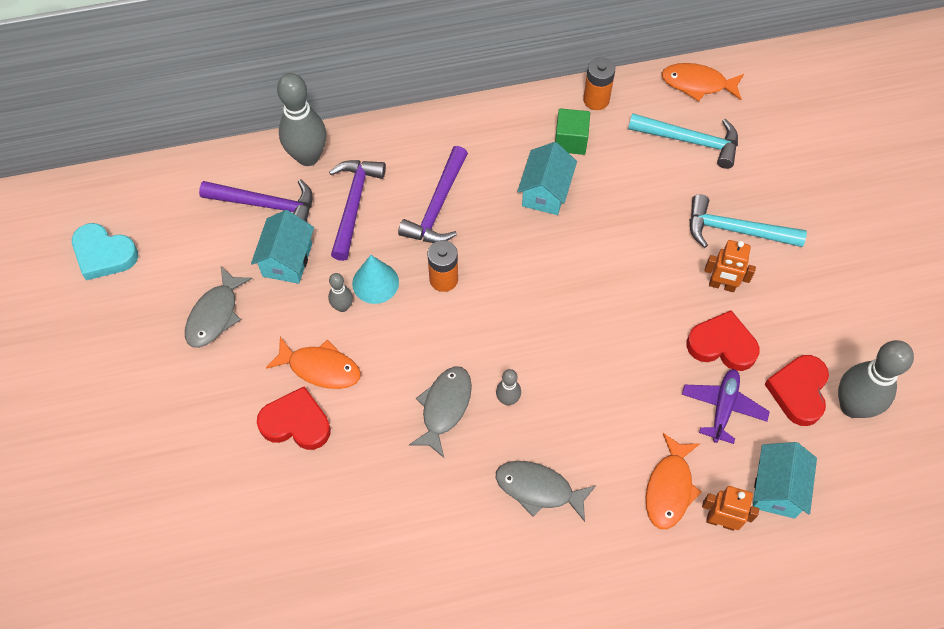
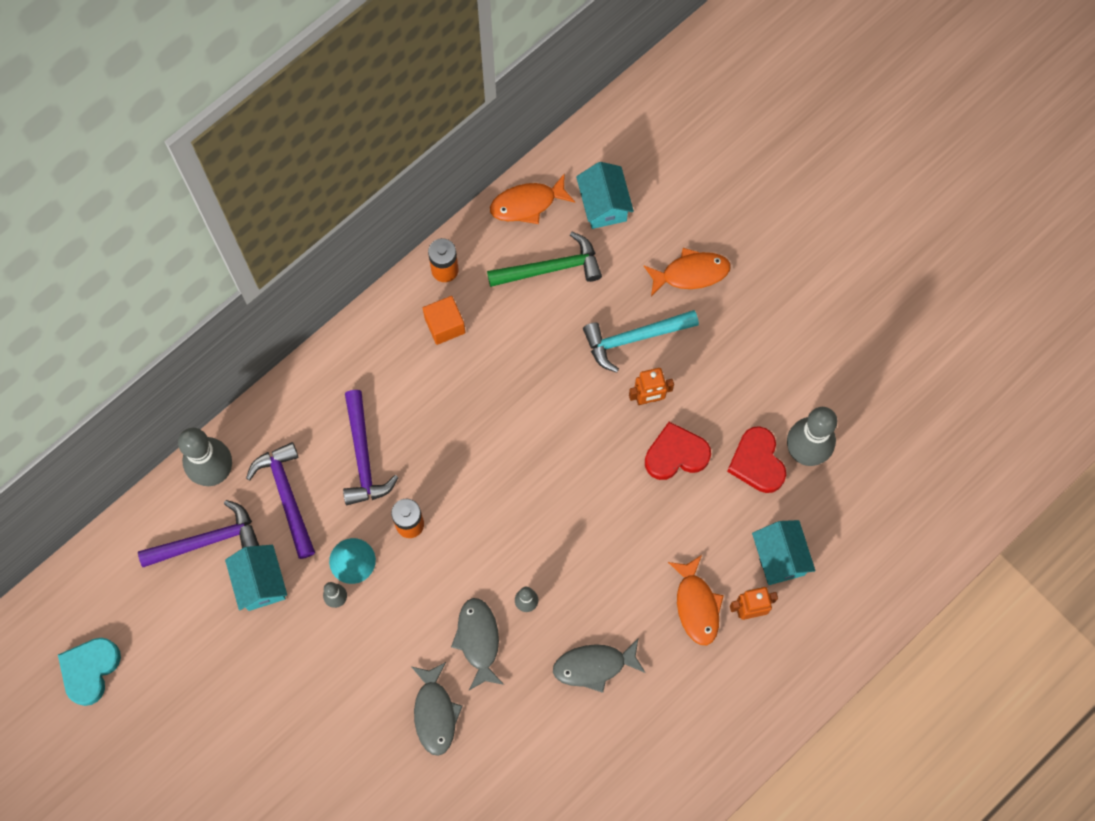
camera: 30 degrees left, 10 degrees up
turquoise heart [72,223,138,280] -> turquoise heart turned 120 degrees clockwise [58,638,121,706]
grey fish [185,267,252,348] -> grey fish moved to [412,662,463,756]
red heart [257,386,331,450] -> none
orange fish [266,337,361,389] -> orange fish moved to [644,248,731,296]
turquoise house [517,142,577,215] -> turquoise house moved to [576,162,634,229]
green cube [555,108,590,155] -> orange cube [423,296,465,345]
turquoise hammer [628,113,738,169] -> green hammer [487,232,602,287]
purple plane [682,369,770,444] -> none

